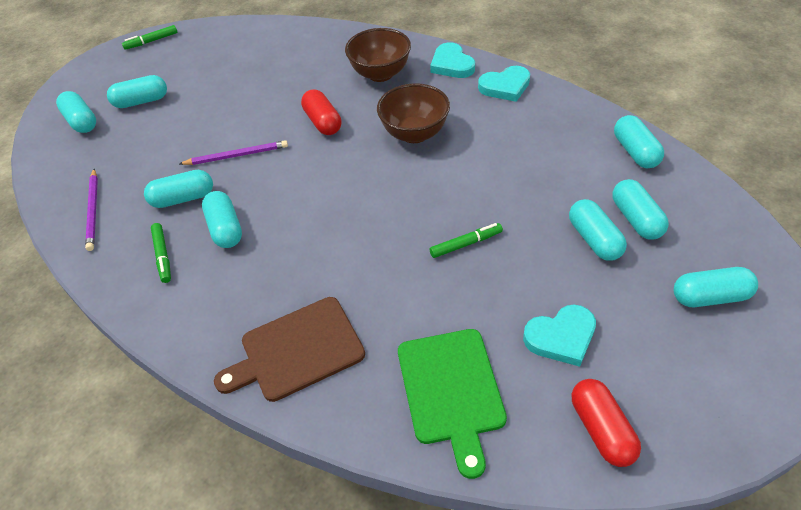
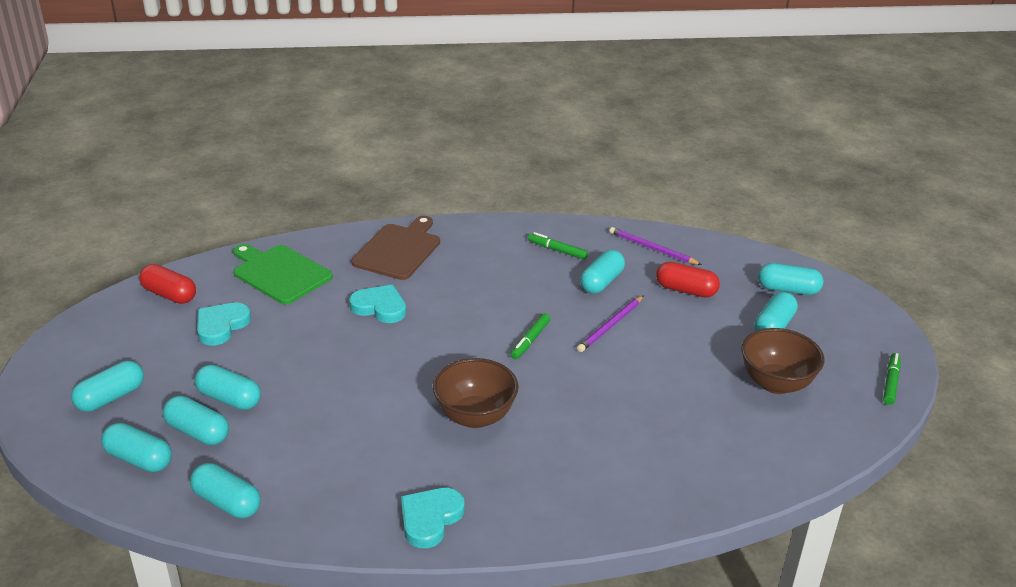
camera: 135 degrees right, 15 degrees down
turquoise capsule [202,191,242,248] -> turquoise capsule moved to [101,423,172,472]
red capsule [301,89,341,135] -> red capsule moved to [656,262,720,298]
brown bowl [345,28,411,82] -> brown bowl moved to [741,328,824,394]
turquoise heart [430,42,475,78] -> turquoise heart moved to [349,285,406,323]
green marker [430,223,503,258] -> green marker moved to [510,313,550,359]

